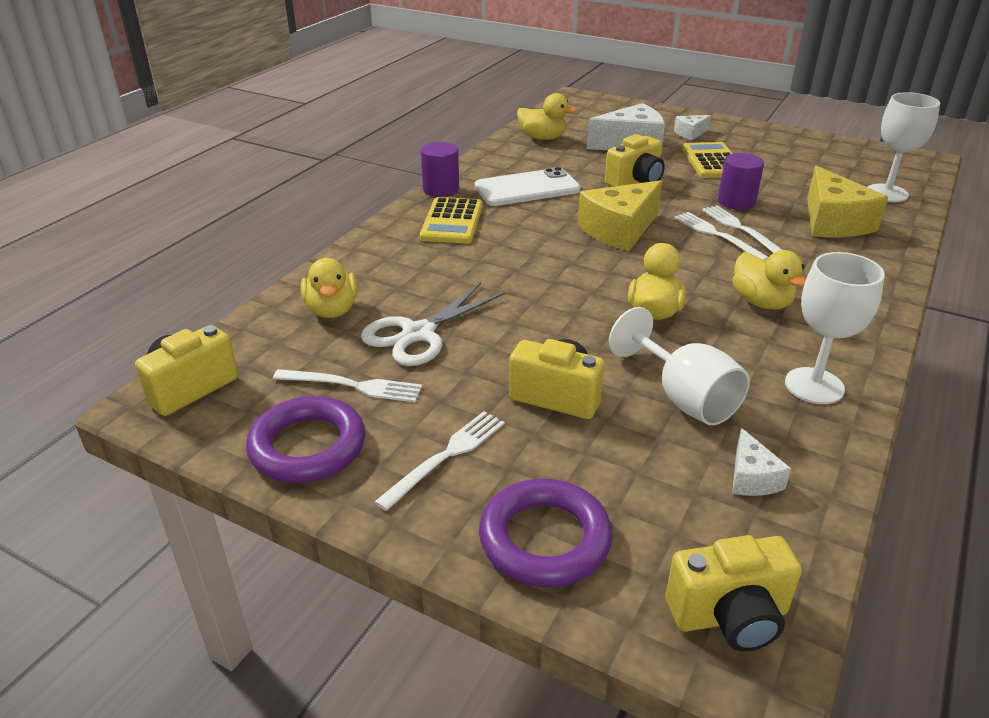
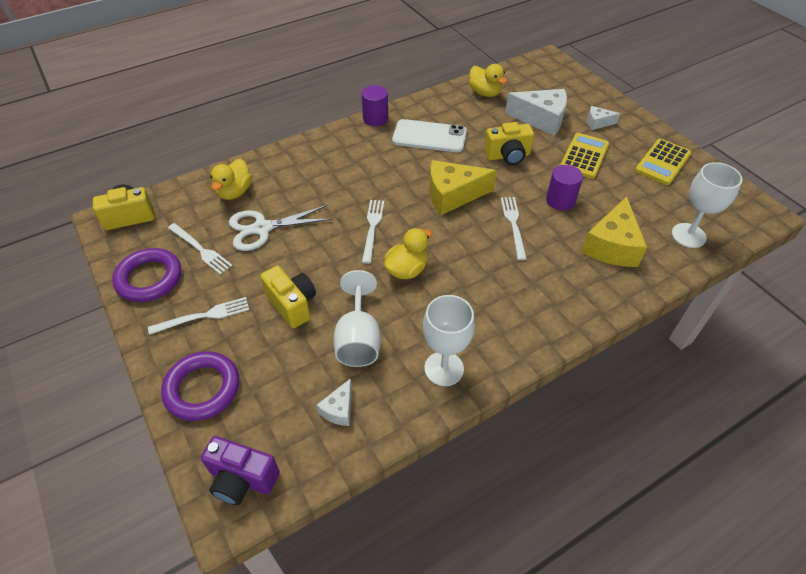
camera: 30 degrees right, 15 degrees up
yellow calculator [420,197,483,244] -> yellow calculator moved to [635,139,692,185]
yellow camera [666,535,802,652] -> purple camera [201,436,280,505]
white fork [702,205,782,253] -> white fork moved to [362,200,384,264]
yellow duck [732,250,806,309] -> none

